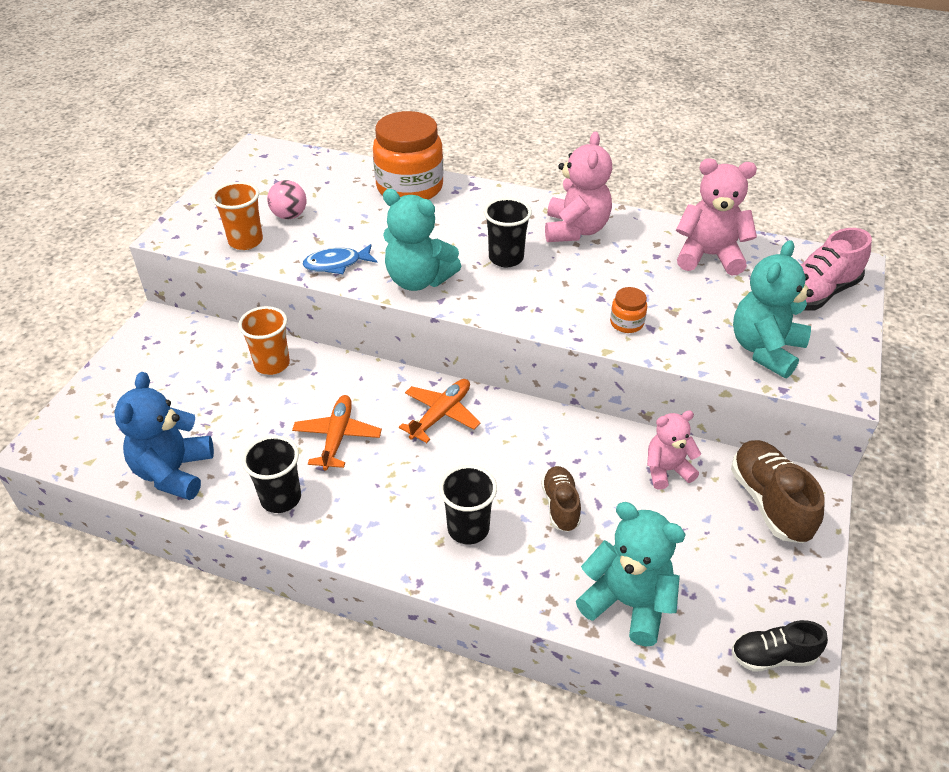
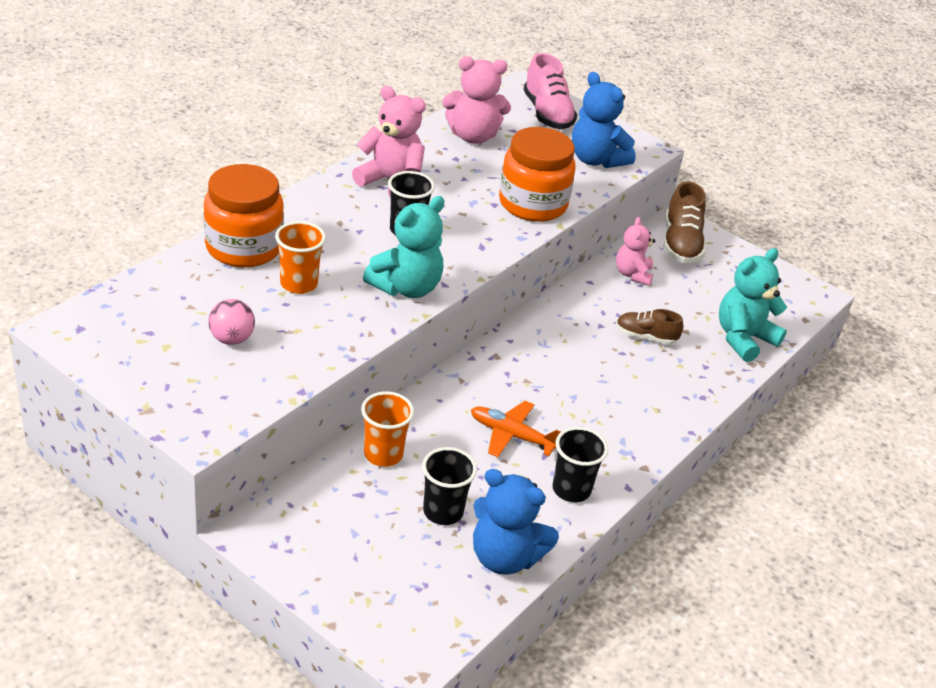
camera: 75 degrees left, 5 degrees down
orange cup [212,182,263,250] -> orange cup moved to [275,221,326,294]
blue fish [302,244,378,274] -> none
orange plane [399,379,481,443] -> none
black cup [439,465,497,544] -> black cup moved to [422,447,477,525]
orange jar [610,287,647,333] -> orange jar [499,127,576,222], size x2.35
pink teddy bear [676,158,757,276] -> pink teddy bear turned 120 degrees counterclockwise [442,56,511,144]
brown shoe [731,440,825,543] -> brown shoe turned 90 degrees counterclockwise [664,182,706,263]
black shoe [732,620,828,671] -> none
turquoise teddy bear [733,240,814,378] -> blue teddy bear [572,72,636,168]

